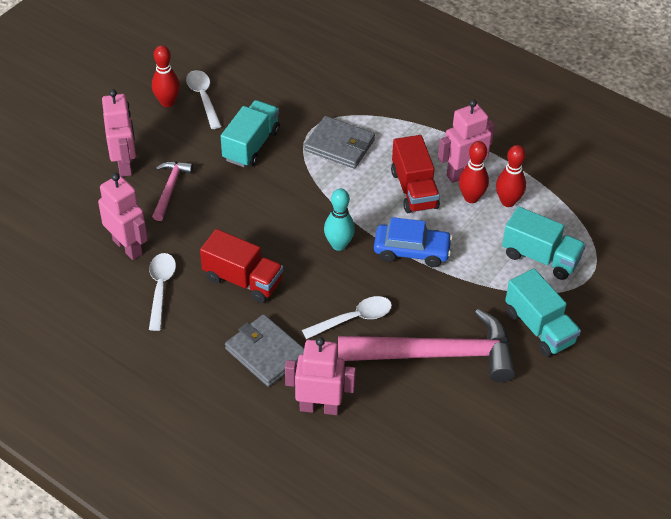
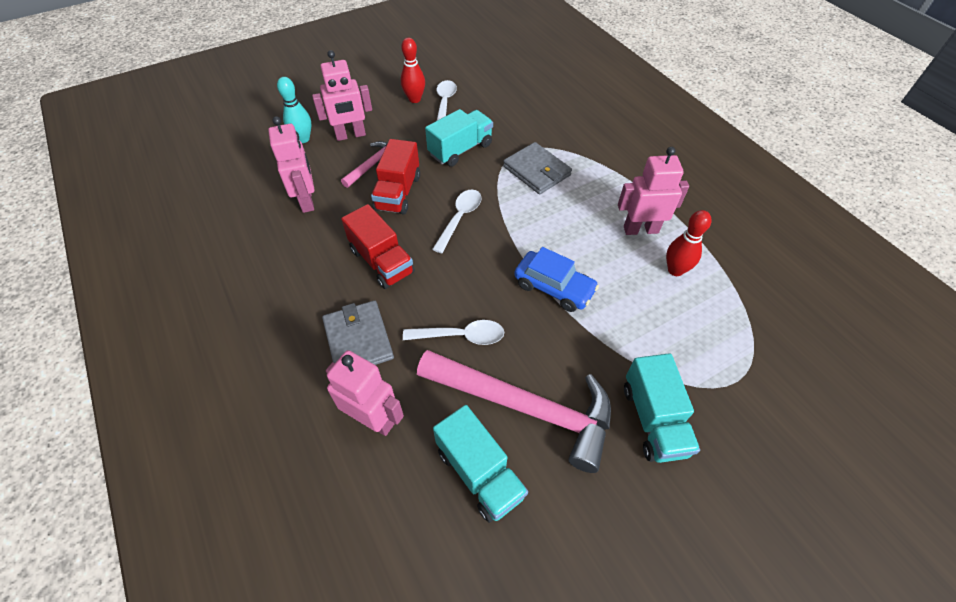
camera: 25 degrees right, 5 degrees up
pink robot [102,89,136,177] -> pink robot turned 60 degrees clockwise [312,50,372,141]
white spoon [149,253,176,331] -> white spoon moved to [432,190,482,253]
turquoise bowling pin [324,188,355,251] -> turquoise bowling pin moved to [277,77,311,143]
red truck [391,135,440,213] -> red truck moved to [371,139,420,215]
red bowling pin [459,141,489,203] -> none
turquoise truck [502,206,586,280] -> turquoise truck moved to [433,405,528,523]

